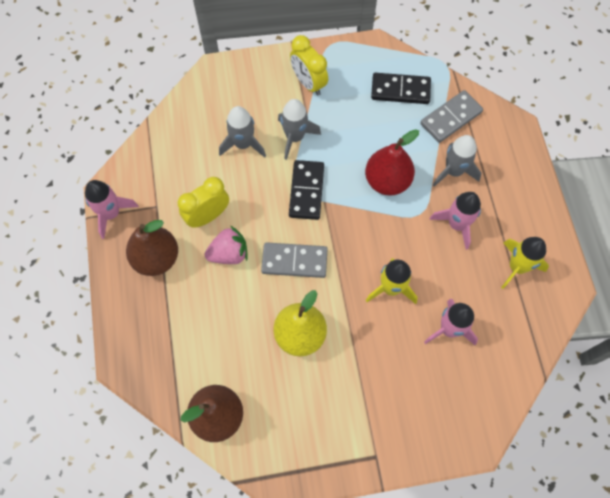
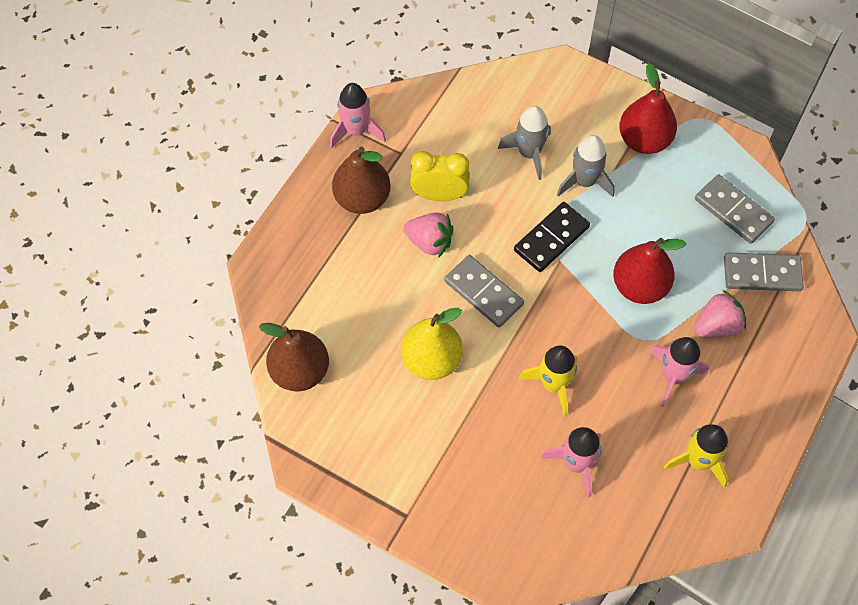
camera: 40 degrees right, 5 degrees down
yellow clock [290,35,328,95] -> red pear [619,63,677,154]
black domino [371,73,431,104] -> grey domino [695,174,775,244]
grey rocket [433,135,481,187] -> pink strawberry [694,290,746,337]

